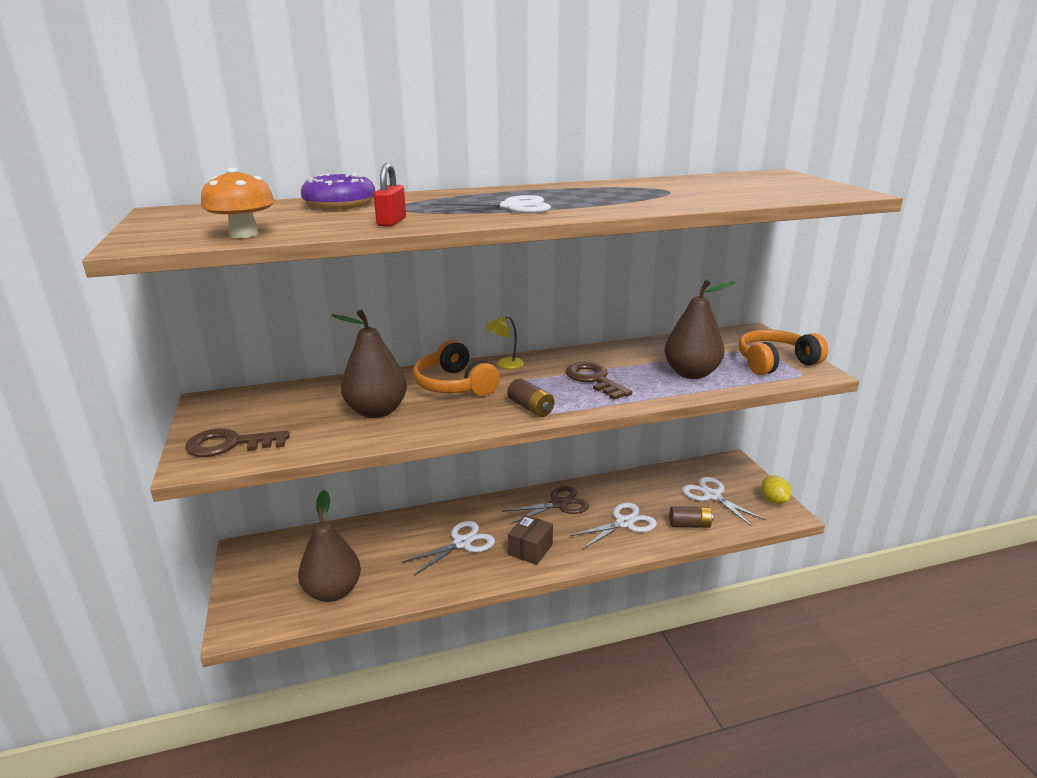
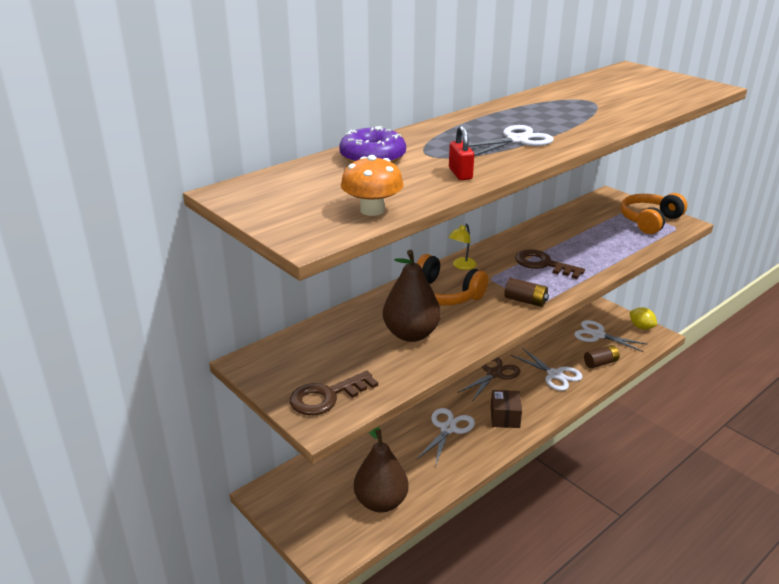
camera: 25 degrees left, 5 degrees up
white scissors [570,503,657,549] -> white scissors turned 105 degrees clockwise [511,348,583,391]
brown pear [664,280,735,379] -> none

